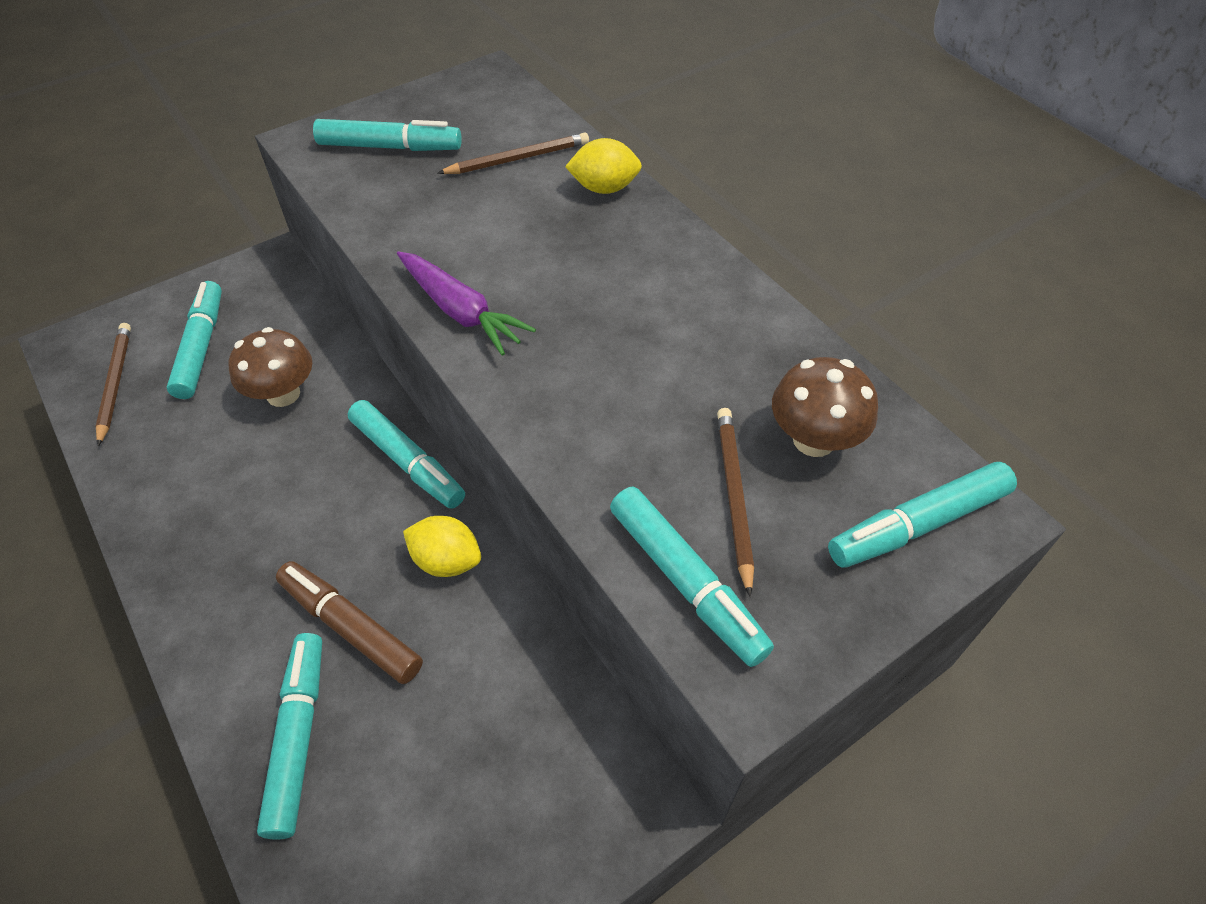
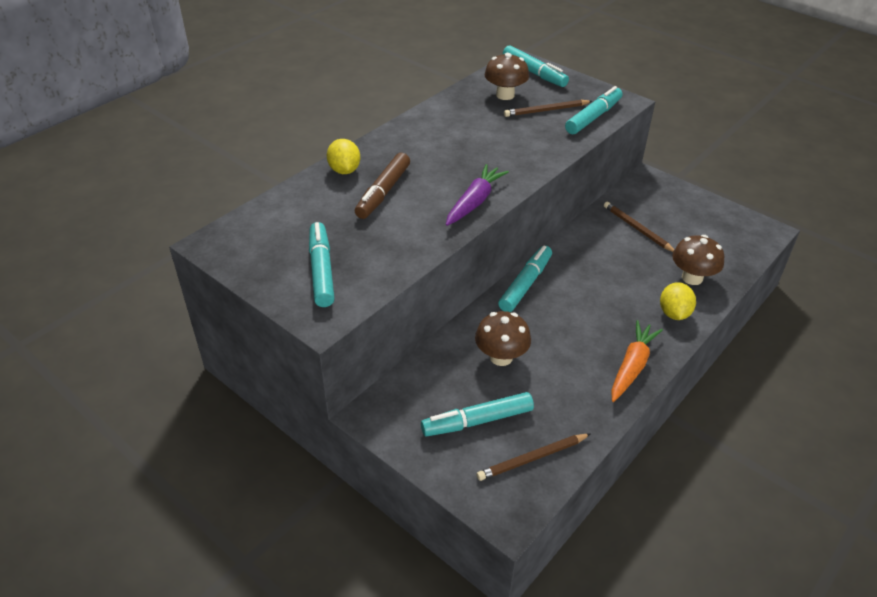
camera: 105 degrees left, 10 degrees down
turquoise marker [257,633,322,839] -> brown mushroom [672,235,724,285]
brown marker [276,561,423,684] -> brown marker moved to [355,153,410,219]
yellow lemon [403,516,481,577] -> yellow lemon moved to [660,282,696,320]
brown pencil [438,133,589,174] -> brown pencil moved to [604,202,675,252]
none -> orange carrot [611,320,663,402]

